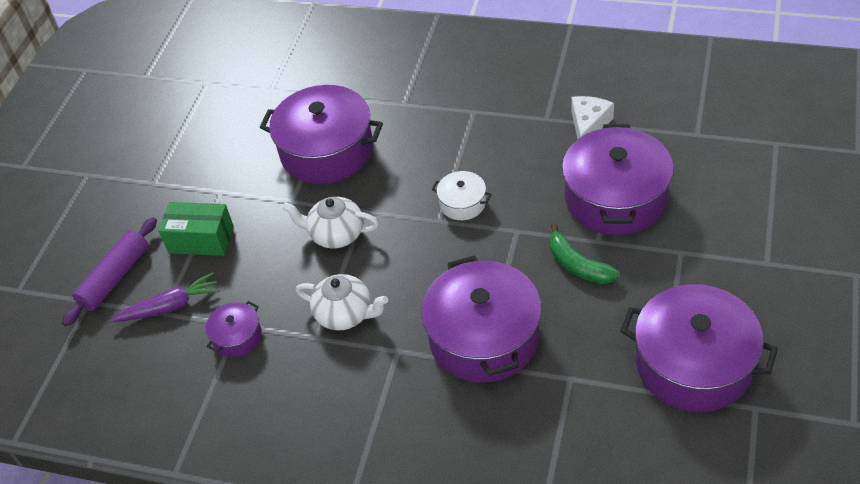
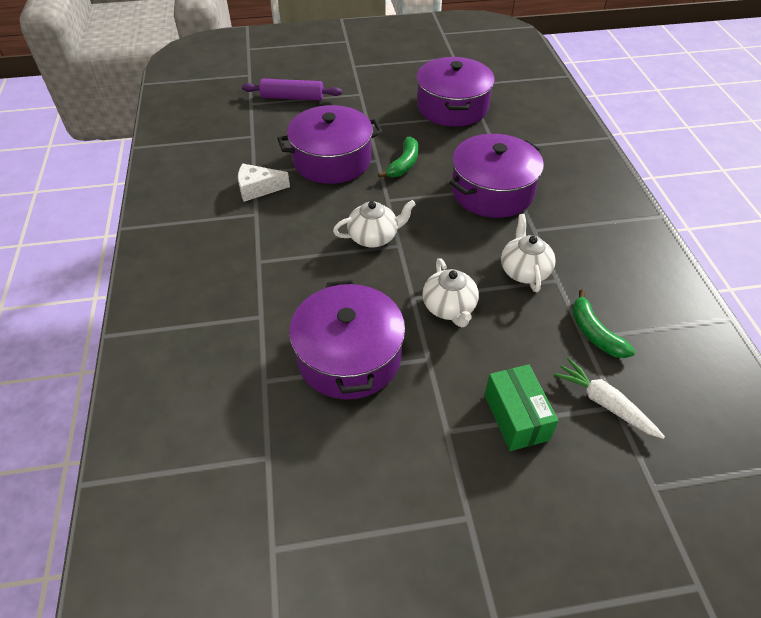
camera: 120 degrees left, 0 degrees up
purple rolling pin [62,217,157,326] -> purple rolling pin moved to [242,79,342,101]
purple carrot [110,272,220,322] -> white carrot [553,358,665,439]
purple pot [206,301,262,357] -> green banana [572,290,635,358]
white pot [432,171,492,220] -> white teapot [333,200,416,248]

